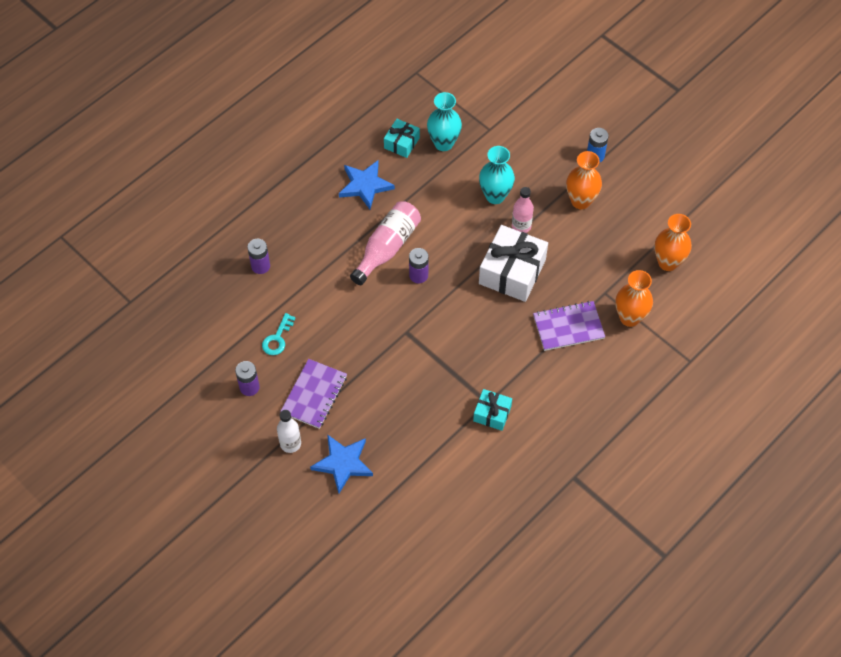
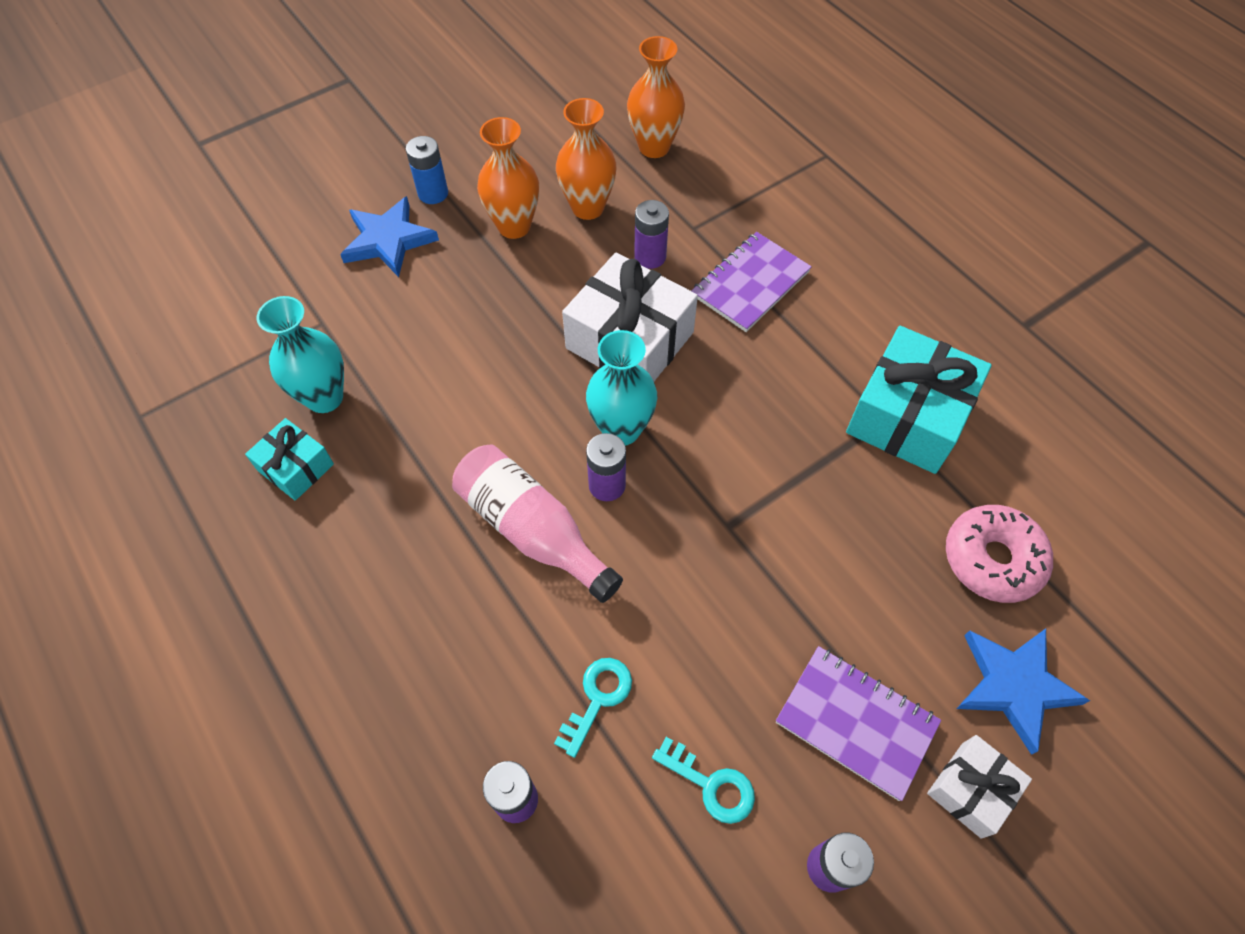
camera: 80 degrees left, 0 degrees up
white bottle [277,410,301,453] -> white gift [927,735,1032,839]
blue star [339,160,395,209] -> blue star moved to [340,196,439,277]
turquoise gift [473,389,512,431] -> turquoise gift [846,326,992,474], size x1.86
turquoise vase [479,146,515,204] -> turquoise vase moved to [586,330,657,446]
pink bottle [512,187,534,233] -> none
purple notebook [533,301,605,351] -> purple notebook turned 45 degrees clockwise [691,232,812,332]
orange vase [615,270,653,327] -> orange vase moved to [556,98,617,220]
none -> turquoise key [554,658,632,758]
none -> purple battery [634,200,669,269]
none -> pink donut [946,505,1053,603]

